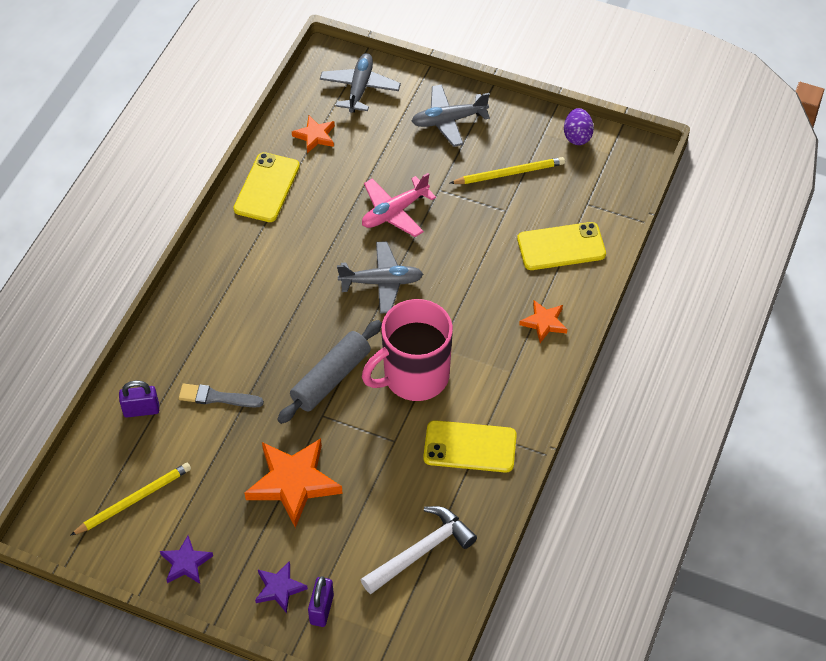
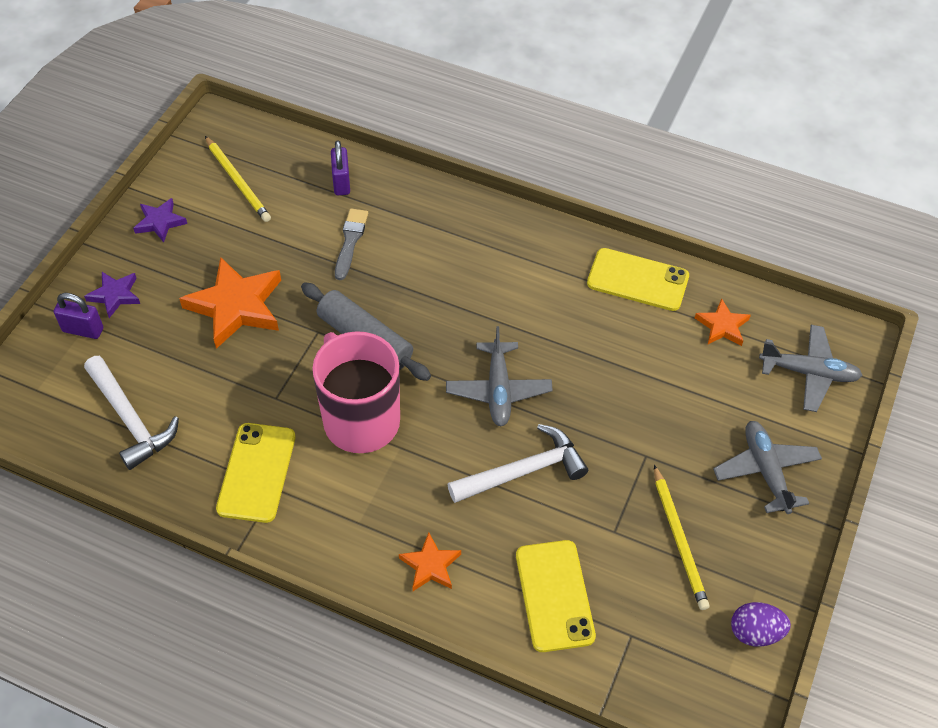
camera: 90 degrees right, 0 degrees up
pink plane [362,173,436,237] -> none
none -> white hammer [447,424,588,503]

